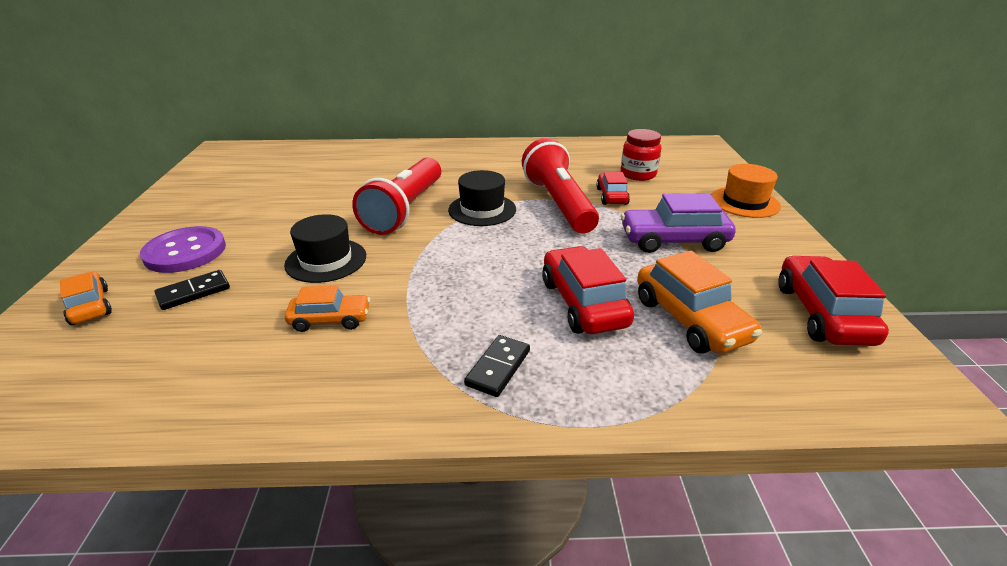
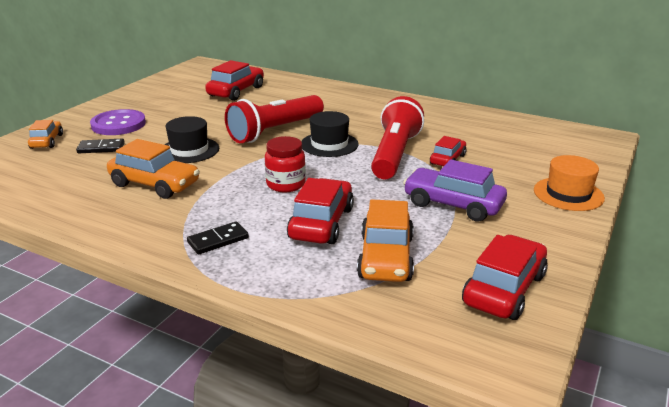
camera: 30 degrees right, 5 degrees down
orange car [285,285,370,332] -> orange car [107,139,200,199], size x1.64
red jar [621,129,661,181] -> red jar moved to [265,136,306,192]
none -> red car [205,60,264,101]

